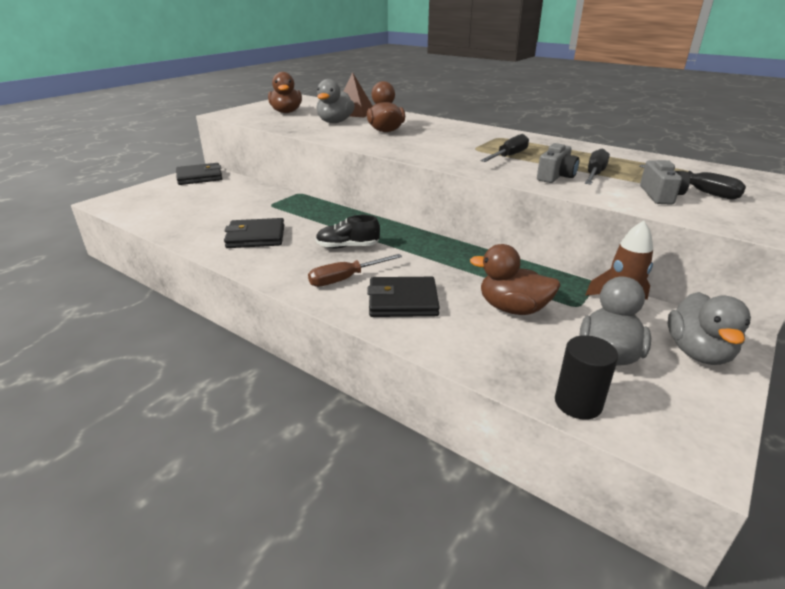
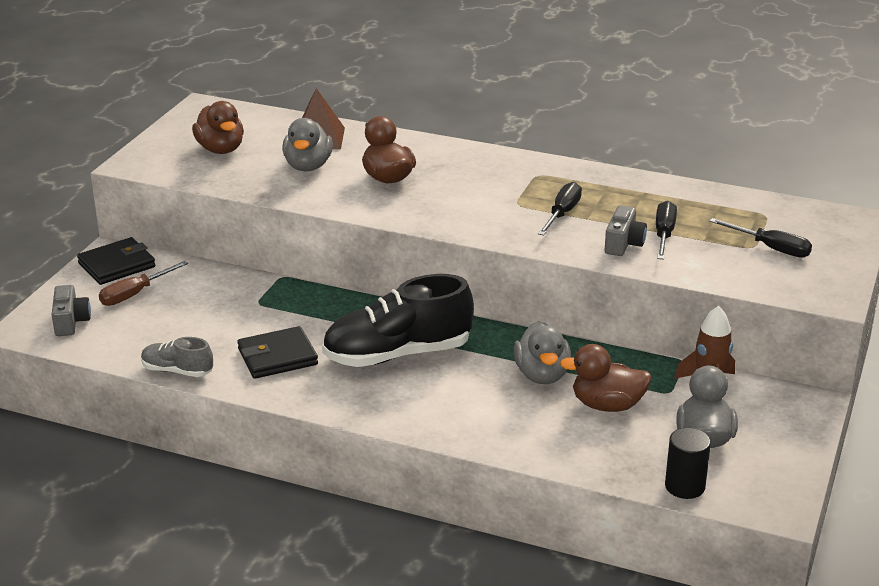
camera: 15 degrees left, 0 degrees up
brown screwdriver [308,254,402,287] -> brown screwdriver moved to [99,261,188,306]
black shoe [316,215,380,248] -> black shoe [322,274,474,367], size x2.01
black wallet [367,277,440,317] -> none
grey camera [640,160,690,205] -> grey camera moved to [52,285,91,336]
grey duck [668,292,751,365] -> grey duck moved to [514,321,571,384]
none -> grey shoe [141,337,213,377]

